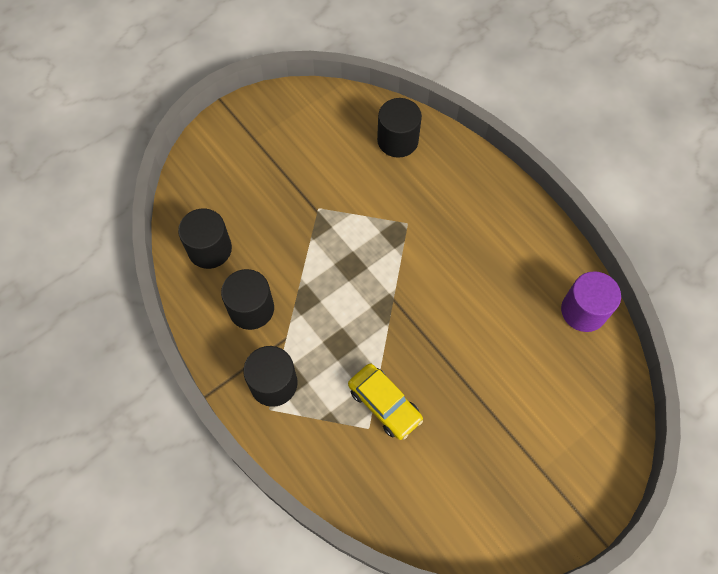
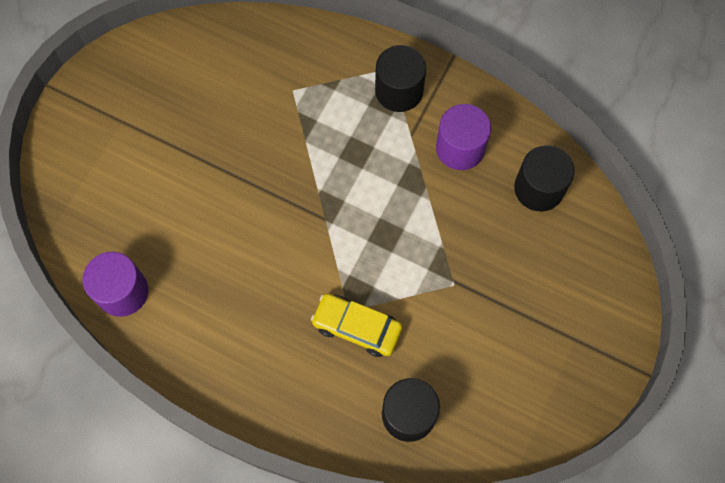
camera: 155 degrees right, 5 degrees up
black cylinder [221,269,274,330] -> purple cylinder [436,104,491,170]
yellow car [348,363,423,440] -> yellow car moved to [311,293,403,357]

